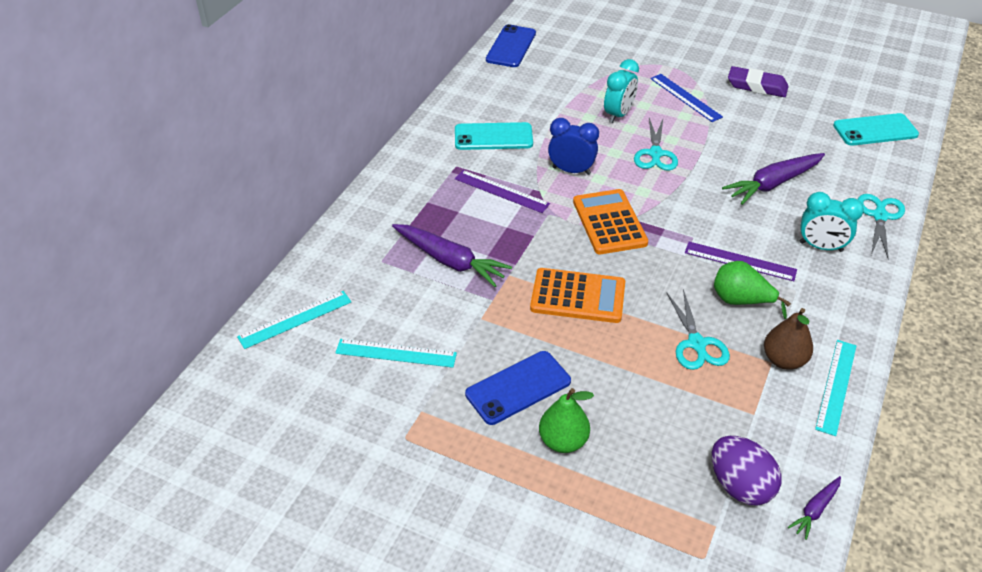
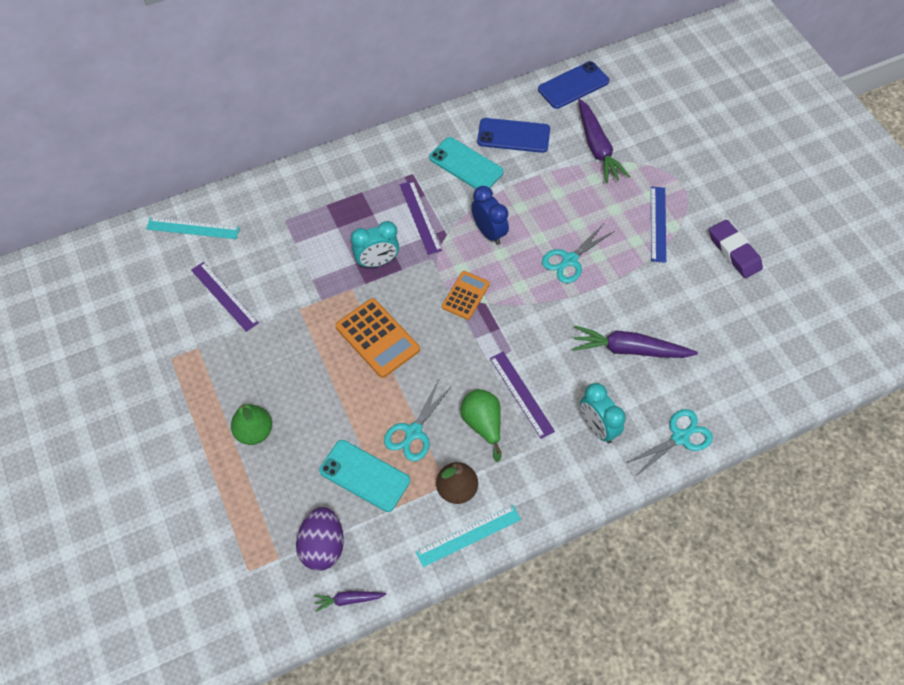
camera: 40 degrees right, 15 degrees up
turquoise ruler [335,339,457,368] -> purple ruler [191,262,259,332]
purple carrot [392,224,512,287] -> purple carrot moved to [578,99,630,183]
blue phone [465,351,571,425] -> blue phone moved to [477,118,550,153]
orange calculator [573,189,648,254] -> orange calculator [442,271,490,320], size x0.64
turquoise clock [604,59,639,123] -> turquoise clock moved to [351,221,399,268]
turquoise phone [833,113,919,146] -> turquoise phone moved to [319,440,410,512]

